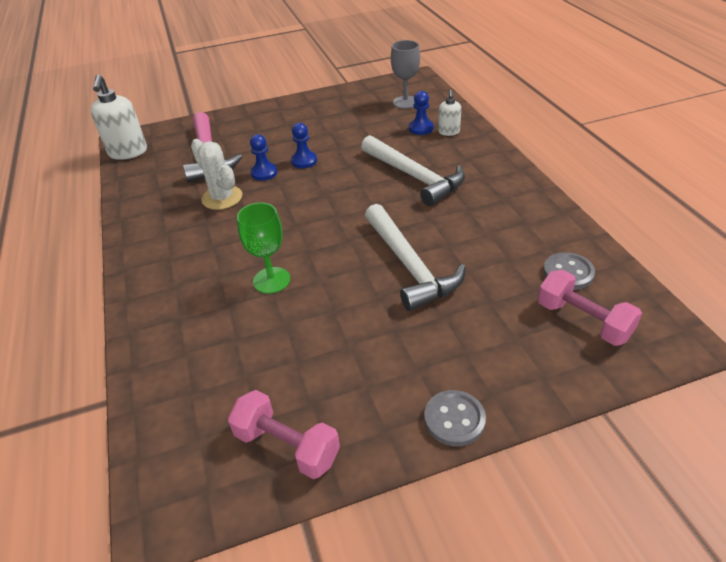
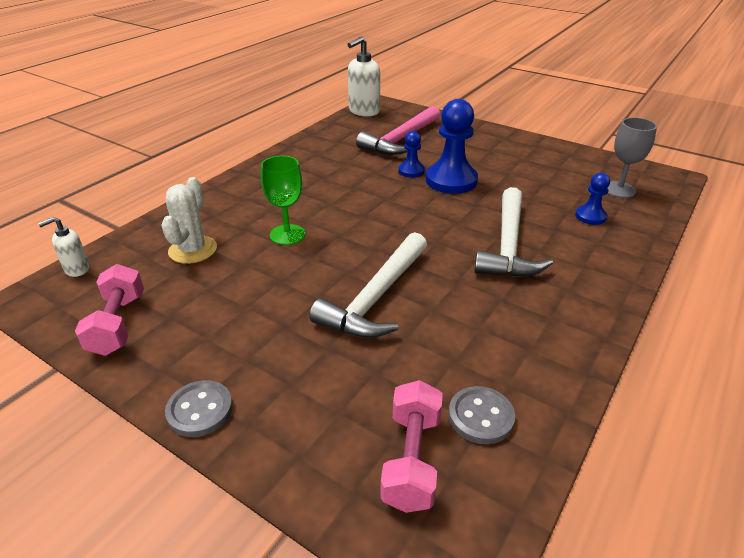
camera: 50 degrees right, 5 degrees down
white cactus [191,139,242,210] -> white cactus moved to [161,177,217,264]
blue pawn [291,123,317,168] -> blue pawn [426,99,478,194], size x1.91
white soap dispenser [438,90,461,136] -> white soap dispenser moved to [38,217,89,277]

